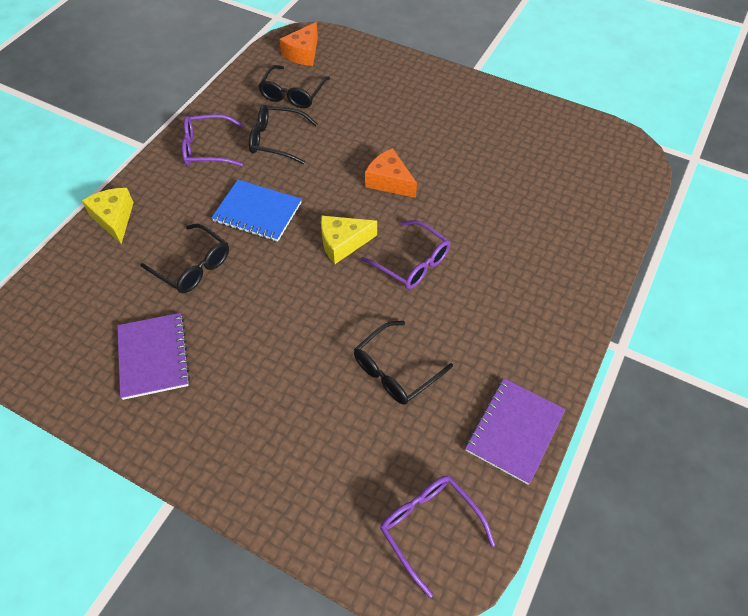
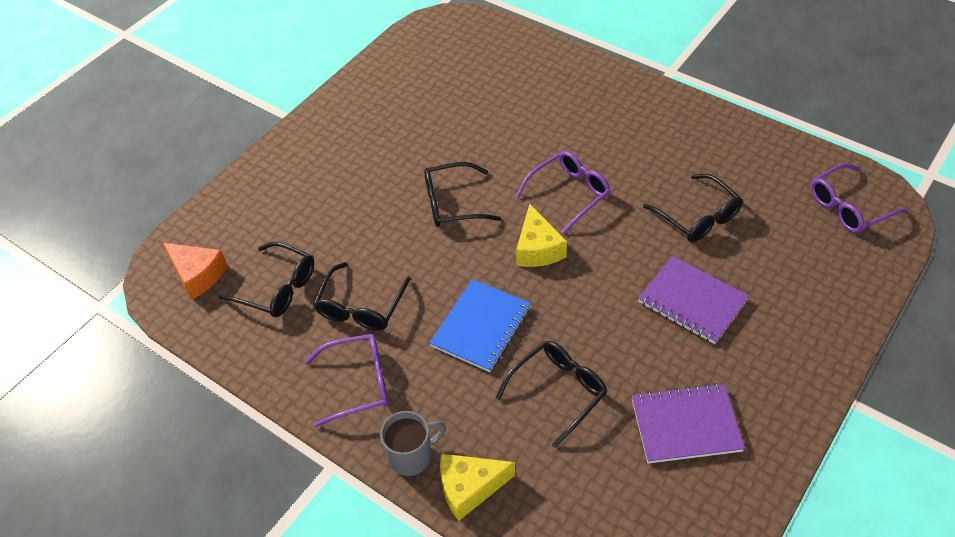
camera: 80 degrees left, 5 degrees down
purple glasses [182,114,244,166] -> purple glasses turned 105 degrees counterclockwise [304,334,389,428]
orange cheese [365,148,417,198] -> black glasses [424,162,501,227]
purple notebook [465,378,566,485] -> purple notebook moved to [638,256,749,344]
none -> grey mug [380,411,446,476]

